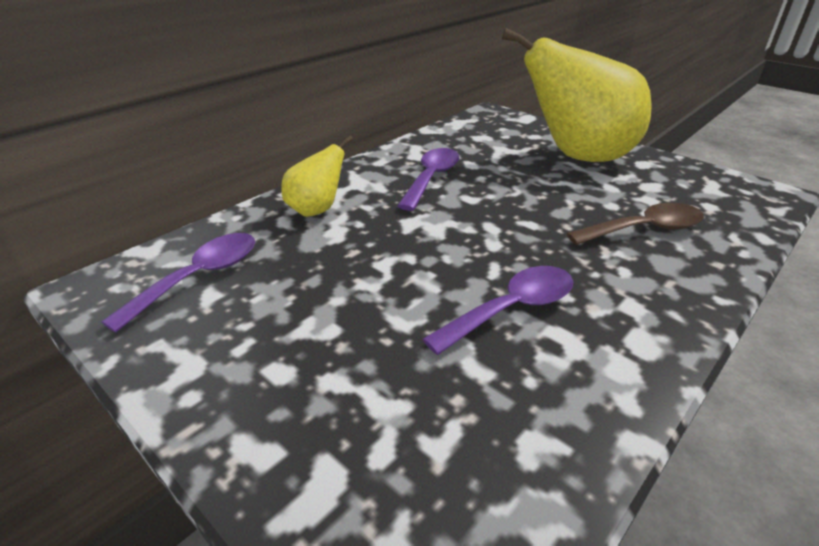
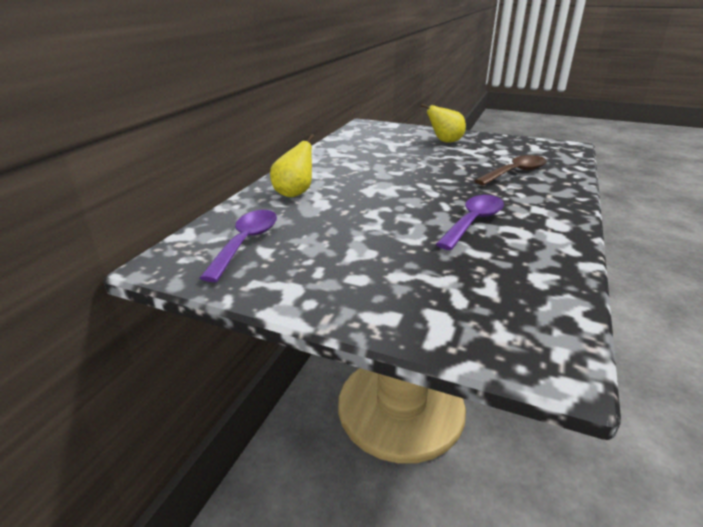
camera: 20 degrees left, 5 degrees down
purple spoon [397,148,459,211] -> none
yellow pear [502,28,651,162] -> yellow pear [420,103,466,142], size x0.47

